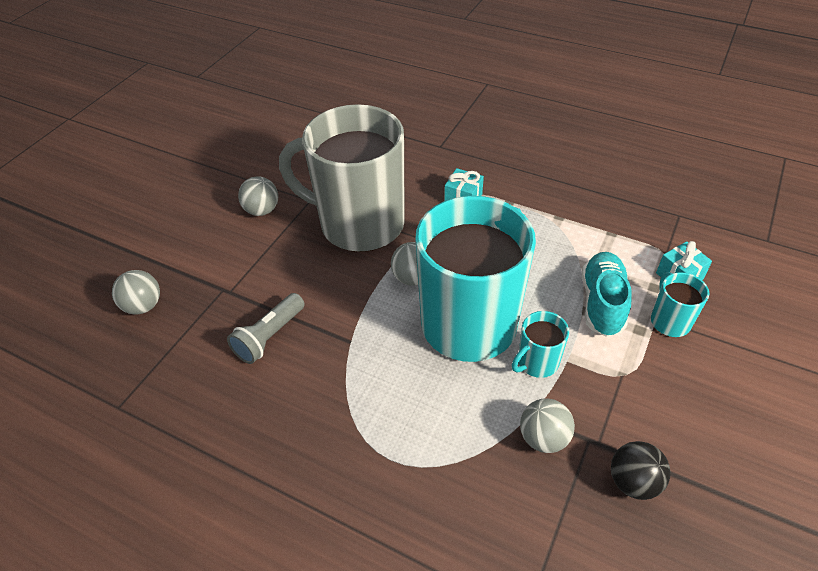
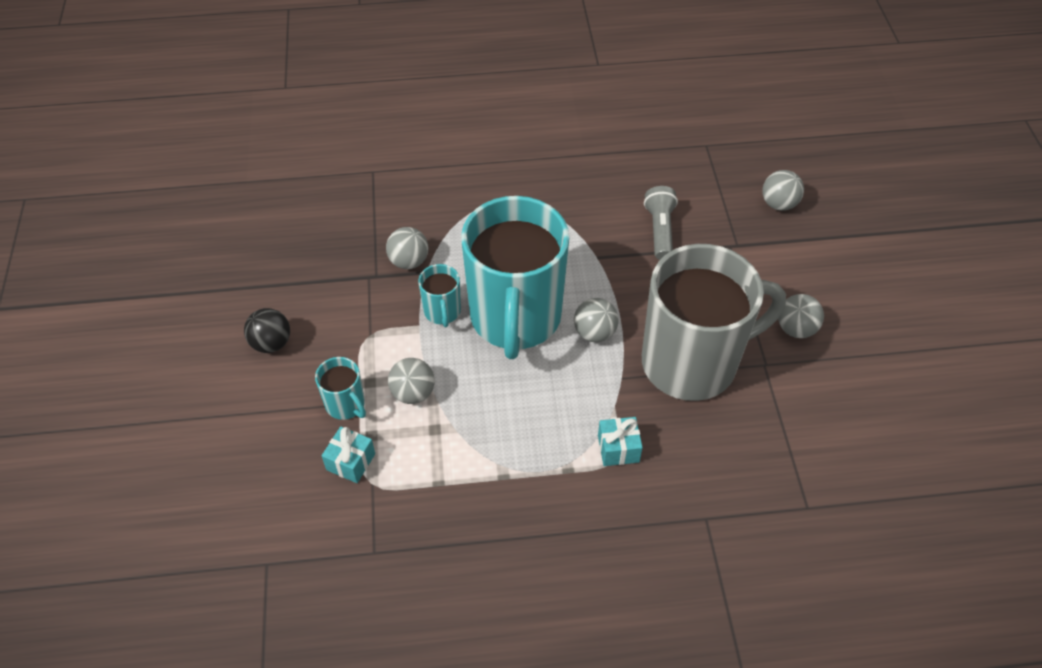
camera: 145 degrees right, 5 degrees up
turquoise mug [512,311,569,378] -> turquoise mug turned 150 degrees clockwise [418,264,461,327]
turquoise shoe [582,252,632,337] -> grey ball [388,358,435,404]
black ball [611,441,671,500] -> black ball moved to [244,308,290,353]

